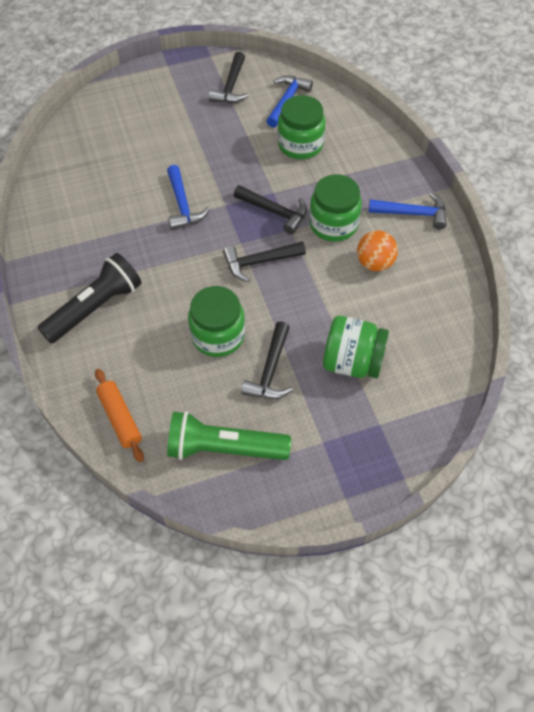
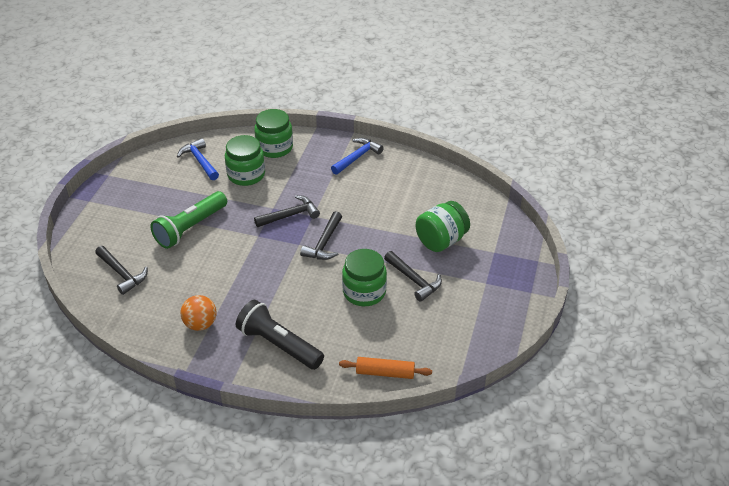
camera: 55 degrees left, 15 degrees down
black flashlight [38,253,142,344] -> black flashlight turned 45 degrees counterclockwise [236,300,324,370]
blue hammer [167,165,210,230] -> none
green flashlight [167,411,291,460] -> green flashlight moved to [150,191,227,249]
black hammer [209,52,249,103] -> black hammer moved to [95,246,148,295]
green jar [309,174,362,241] -> green jar moved to [254,109,293,158]
orange ball [357,231,398,271] -> orange ball moved to [181,295,217,331]

